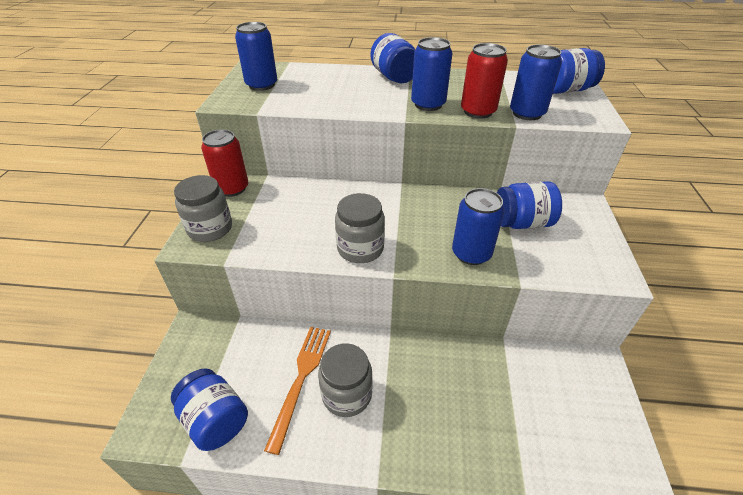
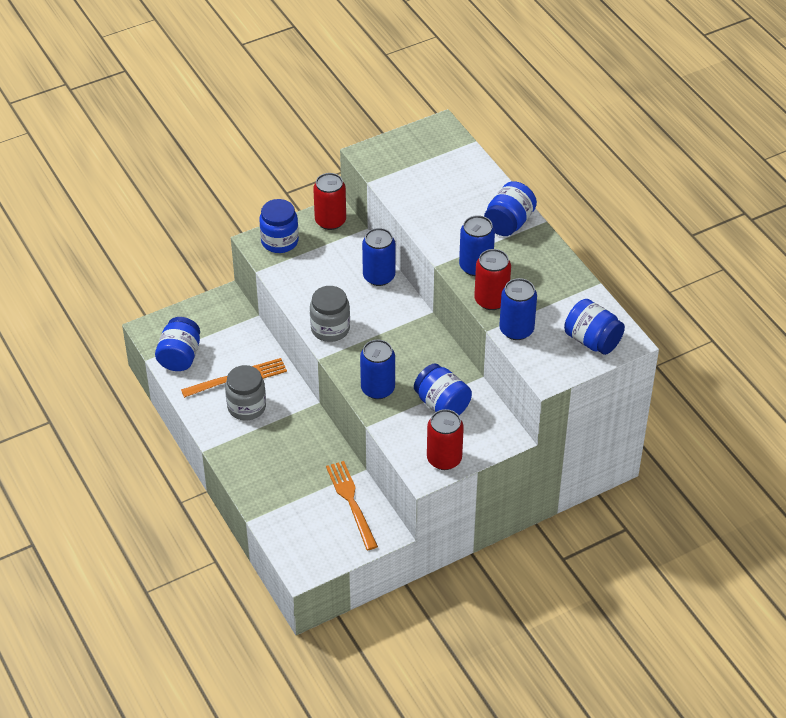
camera: 55 degrees right, 5 degrees up
grey jar [174,175,232,242] -> blue jar [259,199,299,253]
blue can [235,22,277,91] -> blue can moved to [362,228,395,286]
none -> orange fork [326,461,378,550]
none -> red can [427,409,464,470]

